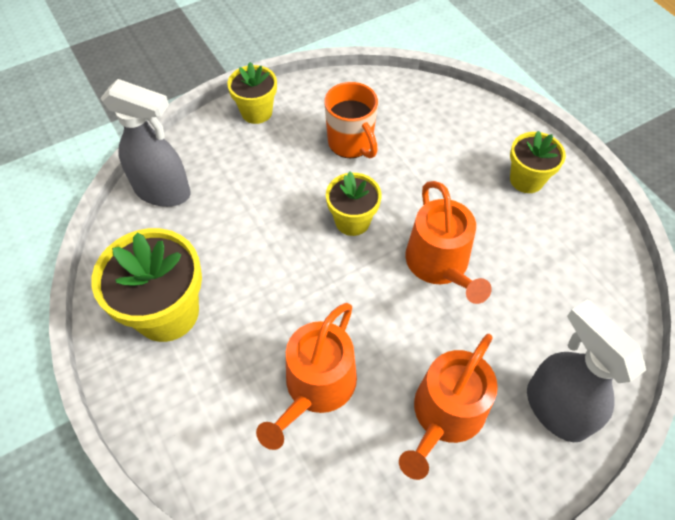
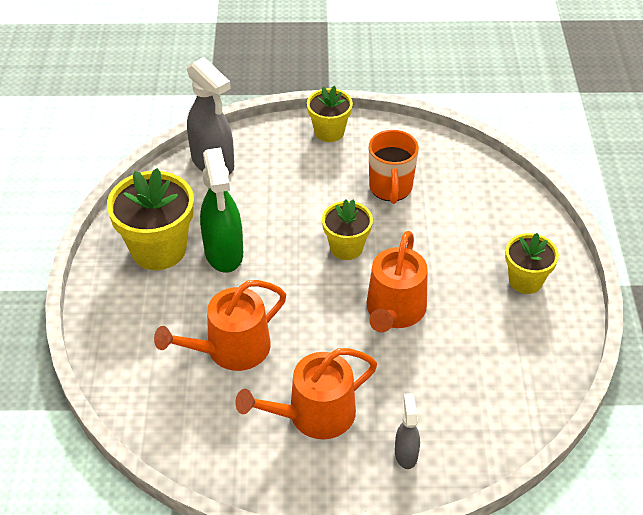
camera: 30 degrees right, 10 degrees down
grey spray bottle [527,299,646,442] -> grey spray bottle [395,393,420,469], size x0.52
none -> green spray bottle [200,147,243,273]

